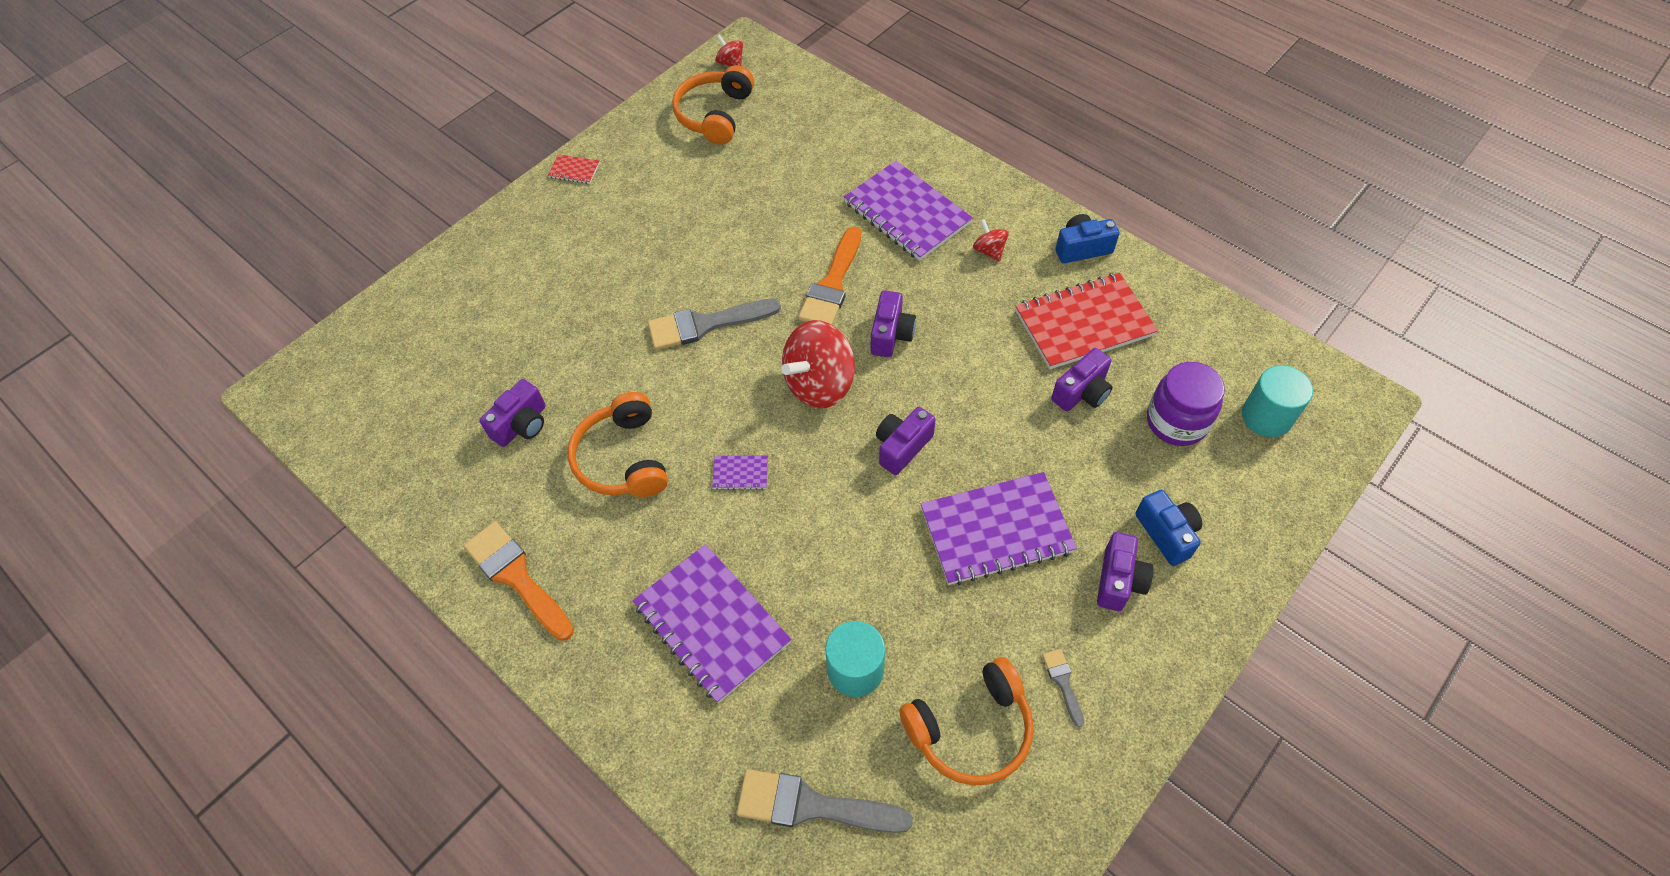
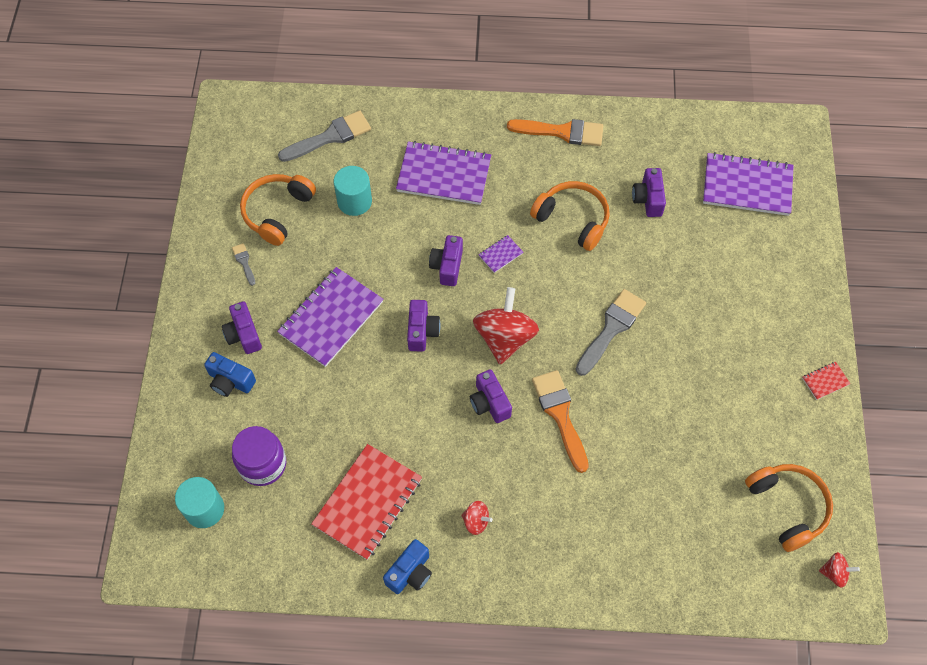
camera: 140 degrees right, 5 degrees up
purple notebook [844,161,973,261] -> purple notebook moved to [703,152,794,216]
grey brush [1042,649,1084,727] -> grey brush turned 150 degrees counterclockwise [232,243,255,286]
purple camera [1051,348,1112,411] -> purple camera moved to [429,235,463,286]

